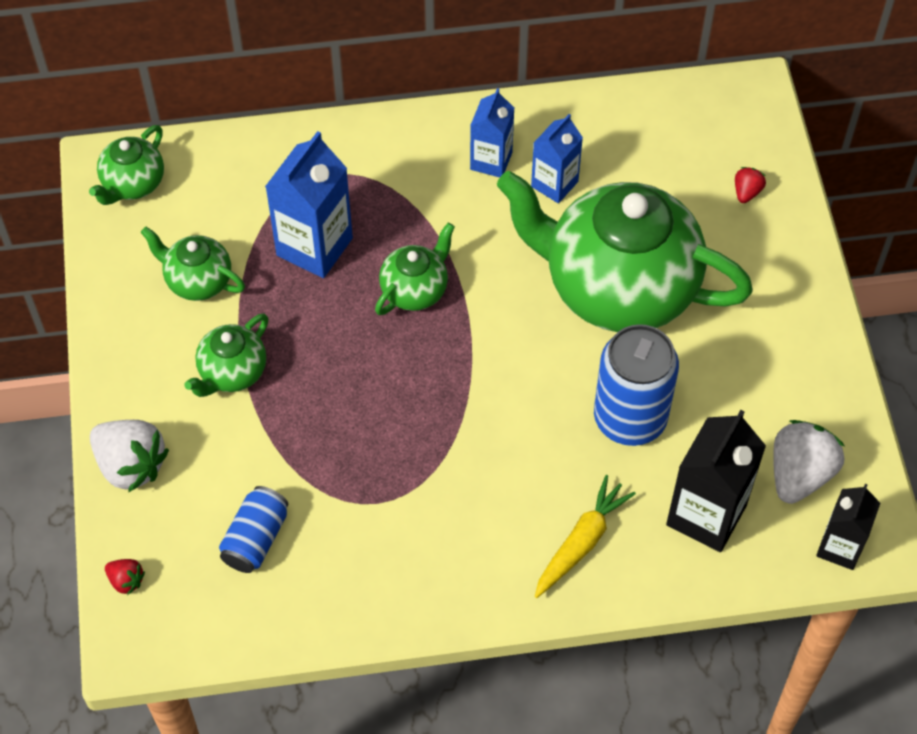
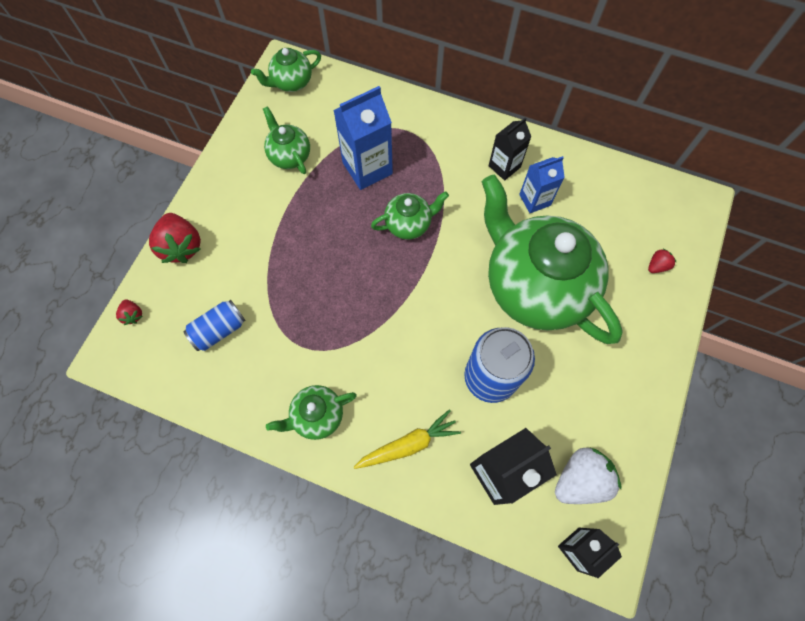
camera: 30 degrees right, 10 degrees up
white strawberry [90,420,169,493] -> red strawberry [149,213,201,263]
green teapot [184,314,268,397] -> green teapot moved to [266,385,357,440]
blue carton [470,88,514,178] -> black carton [489,117,531,180]

